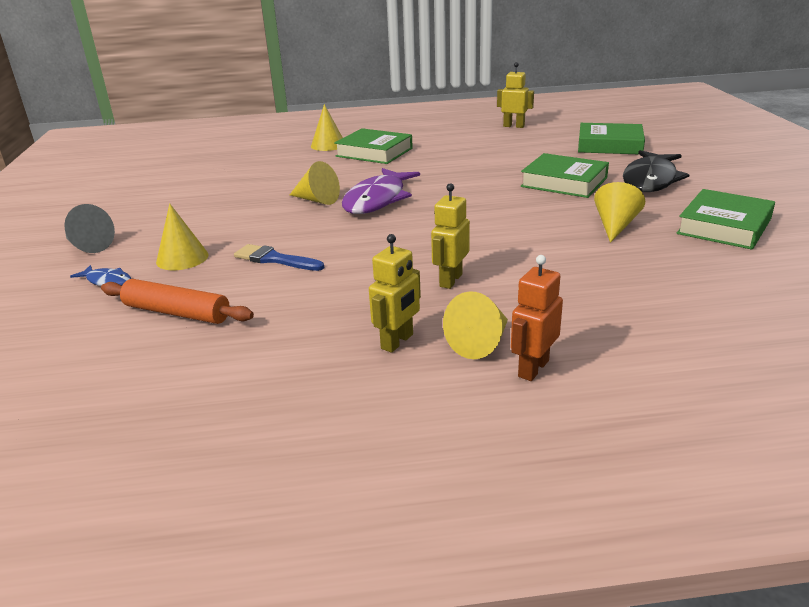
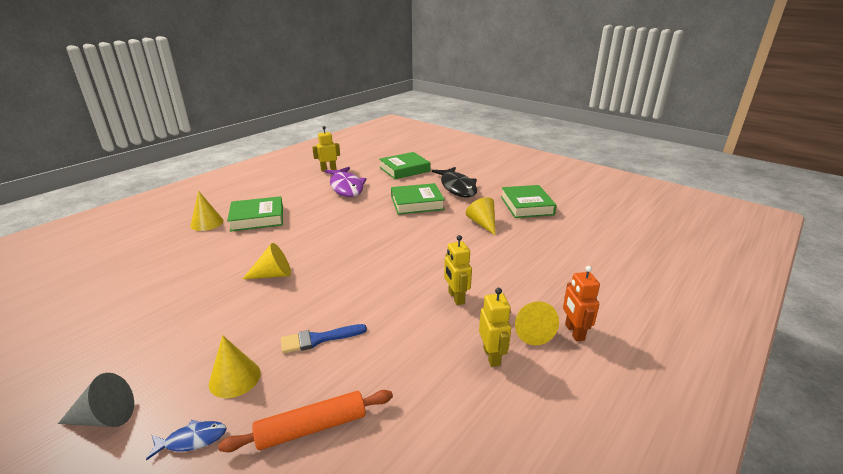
camera: 45 degrees left, 0 degrees up
purple fish [342,168,420,214] -> purple fish moved to [325,167,366,197]

